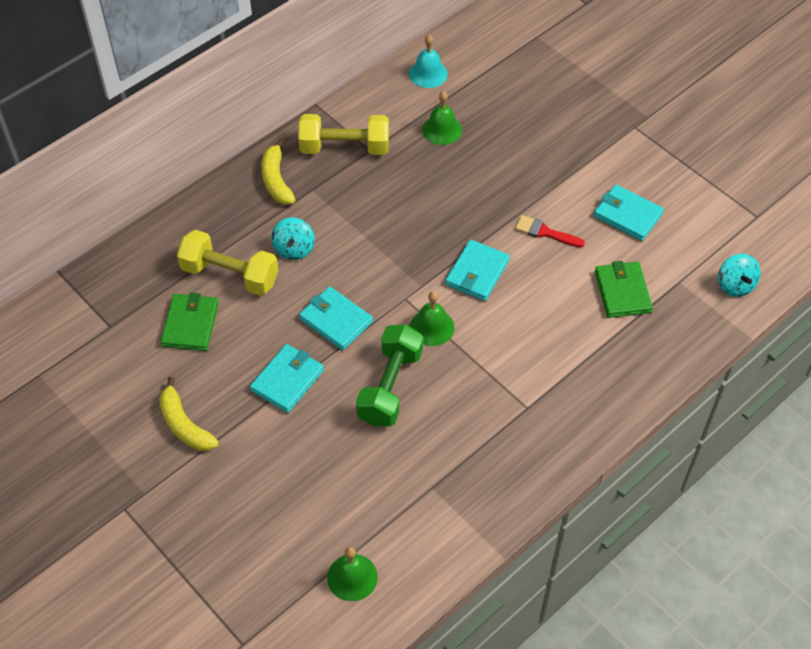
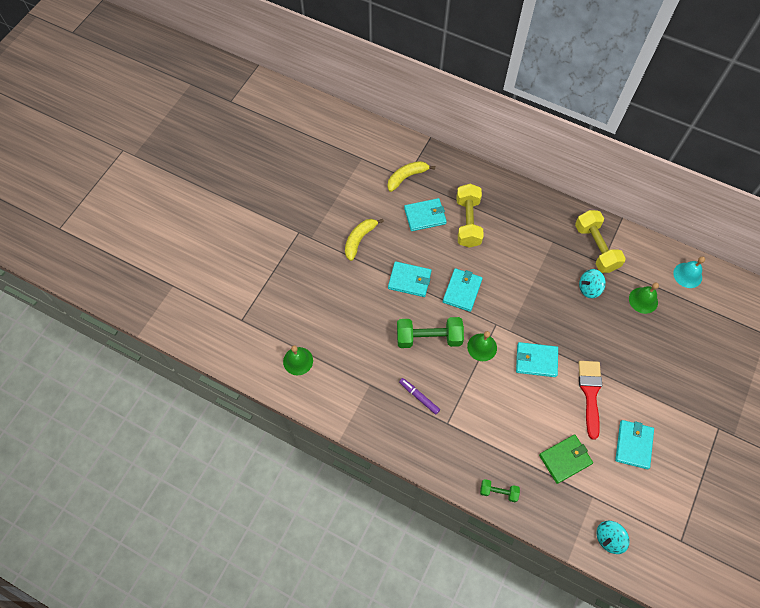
camera: 70 degrees right, 10 degrees up
green wallet [161,293,219,351] -> turquoise wallet [404,198,447,231]
yellow banana [261,139,295,205] -> yellow banana moved to [387,161,435,192]
turquoise spinning top [271,217,315,260] -> turquoise spinning top moved to [579,269,606,298]
red brush [515,215,585,248] -> red brush [578,361,602,440], size x1.57
none -> purple marker [399,378,440,415]
none -> green dumbbell [480,479,520,502]

